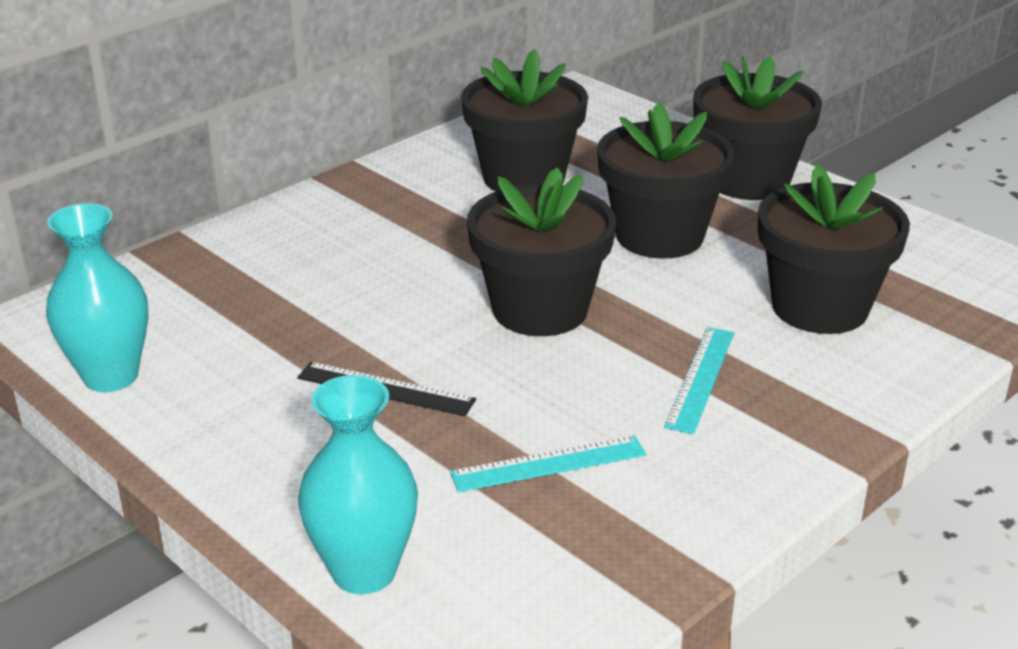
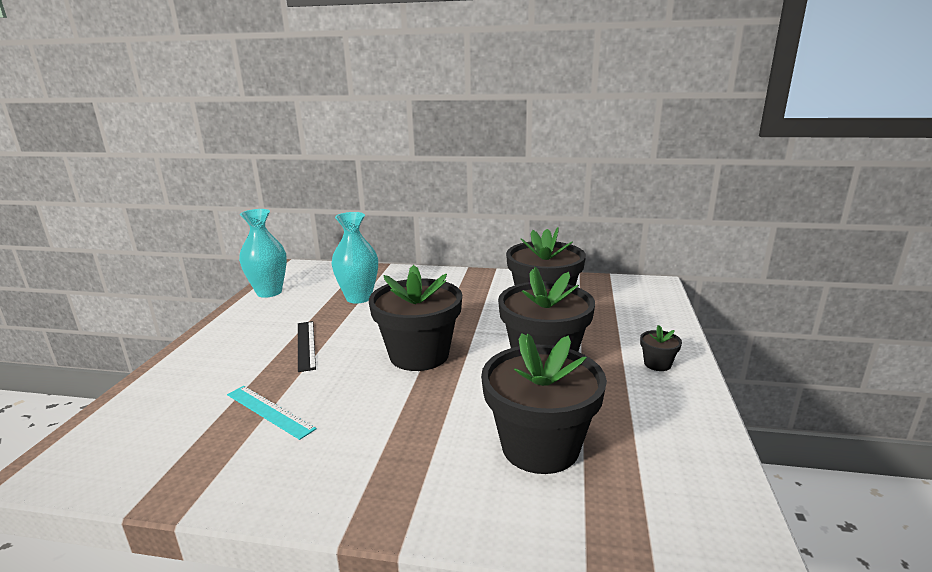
camera: 55 degrees right, 10 degrees down
turquoise vase [298,375,418,594] -> turquoise vase moved to [331,212,378,304]
turquoise ruler [664,327,734,434] -> none
black flower pot [693,56,822,200] -> black flower pot [640,325,682,371], size x0.42

